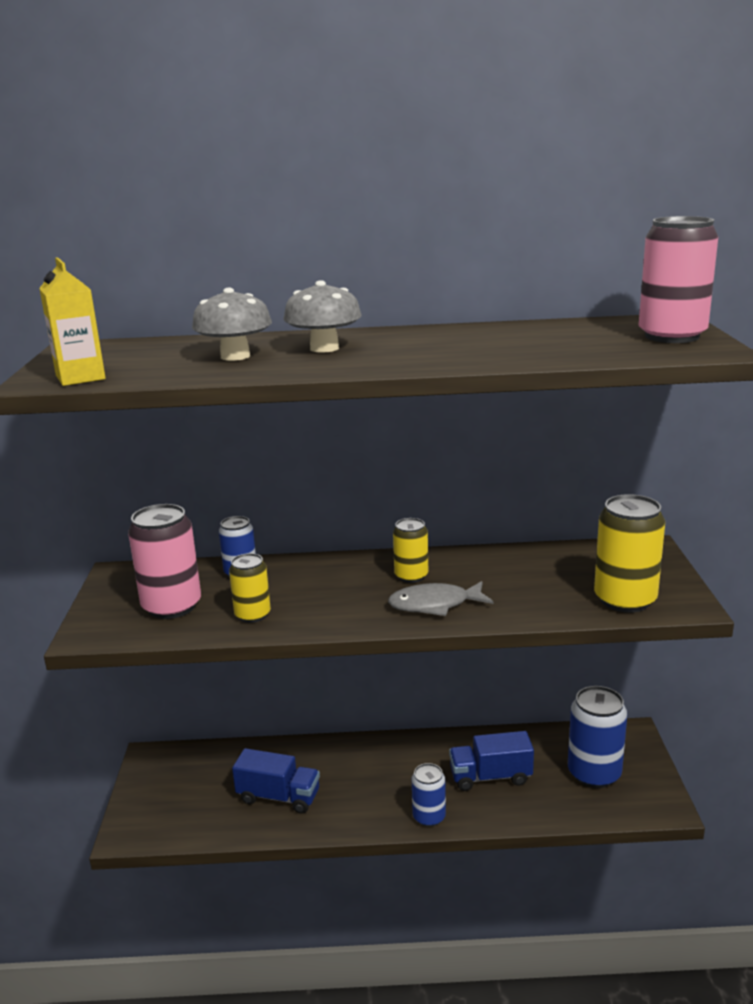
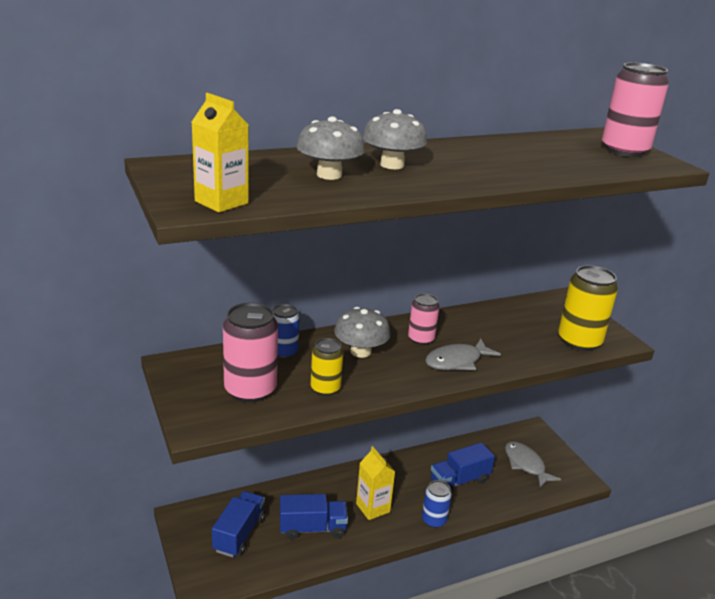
camera: 25 degrees left, 5 degrees up
yellow can [393,518,428,583] -> pink can [408,294,439,345]
blue can [568,686,627,788] -> grey fish [505,441,561,488]
none -> blue truck [212,491,265,557]
none -> grey mushroom [334,307,391,358]
none -> yellow carton [356,446,395,520]

